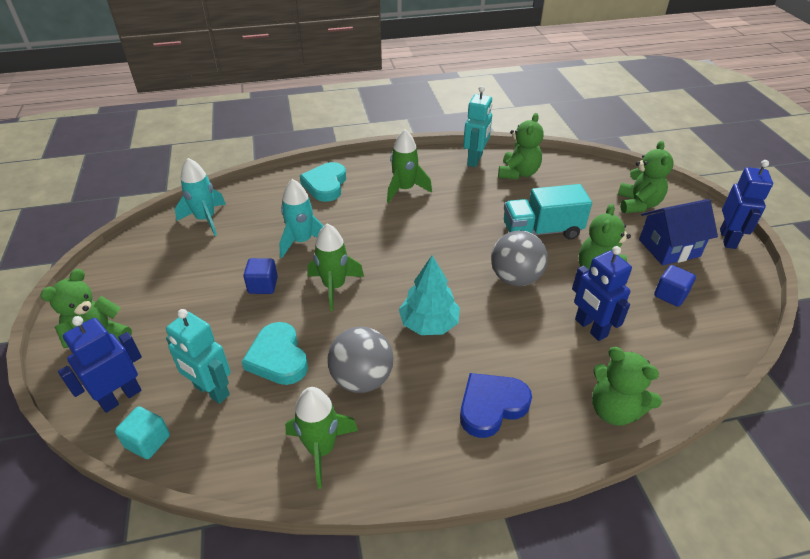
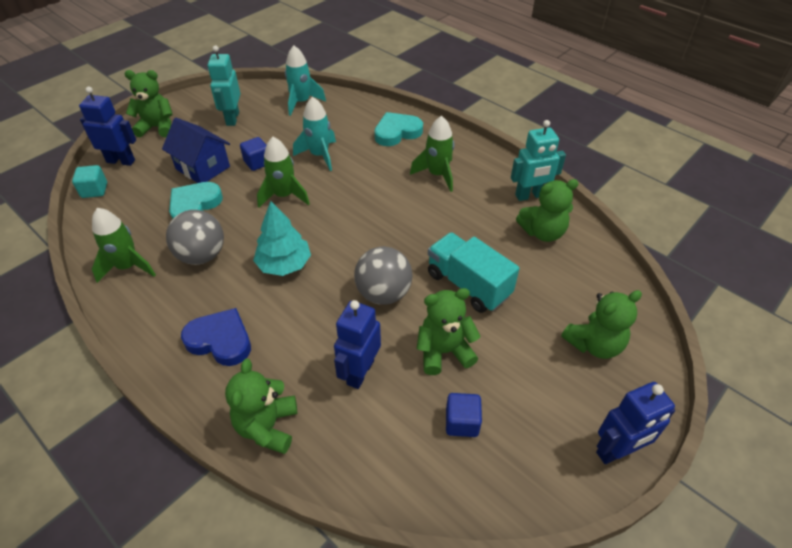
camera: 55 degrees right, 5 degrees up
turquoise robot [166,309,230,404] -> turquoise robot moved to [207,45,240,126]
blue house [639,199,718,265] -> blue house moved to [162,118,230,183]

